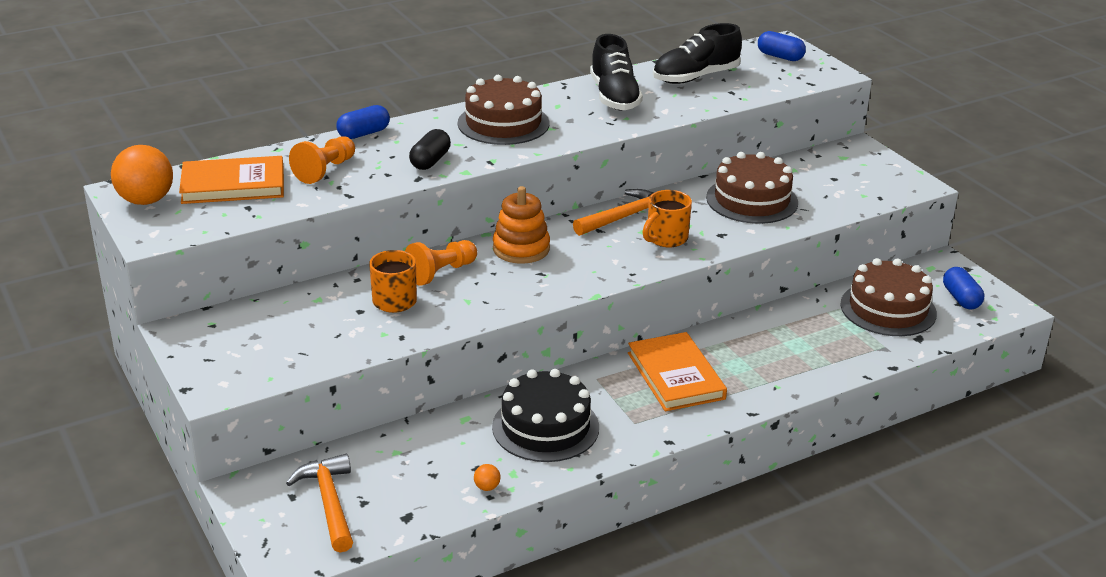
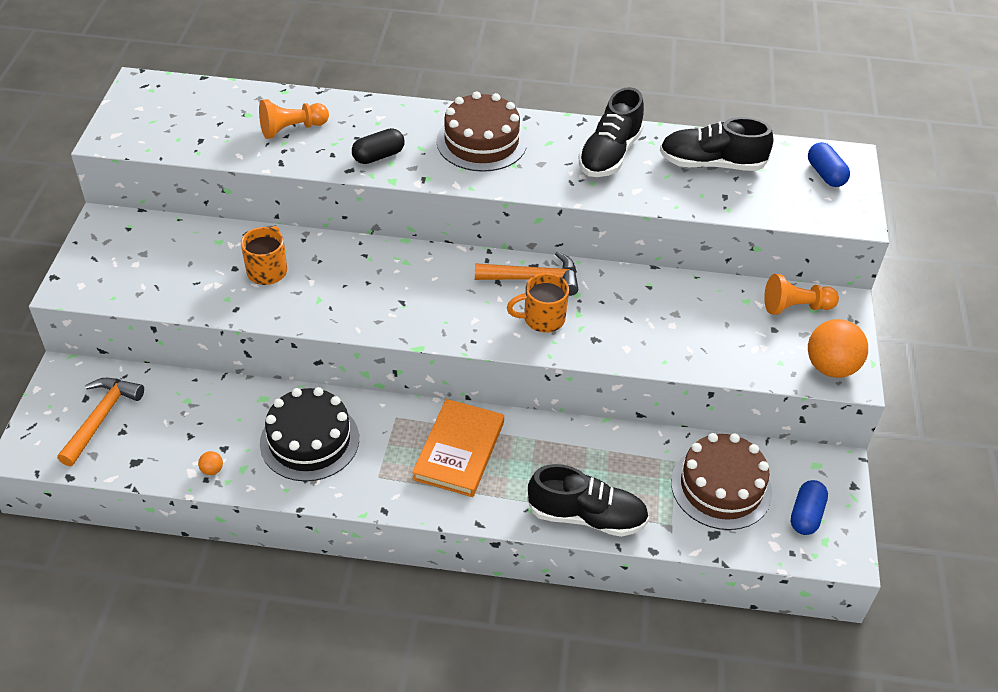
camera: 35 degrees right, 15 degrees up
orange ball [111,145,173,205] -> orange ball moved to [808,319,868,378]
orange book [179,156,284,204] -> none
blue capsule [336,105,390,139] -> none
orange pawn [405,240,477,286] -> orange pawn moved to [764,274,839,315]
orange stacking toy [493,186,550,264] -> none
brown cake [706,152,798,224] -> none
none -> black shoe [527,464,649,537]

